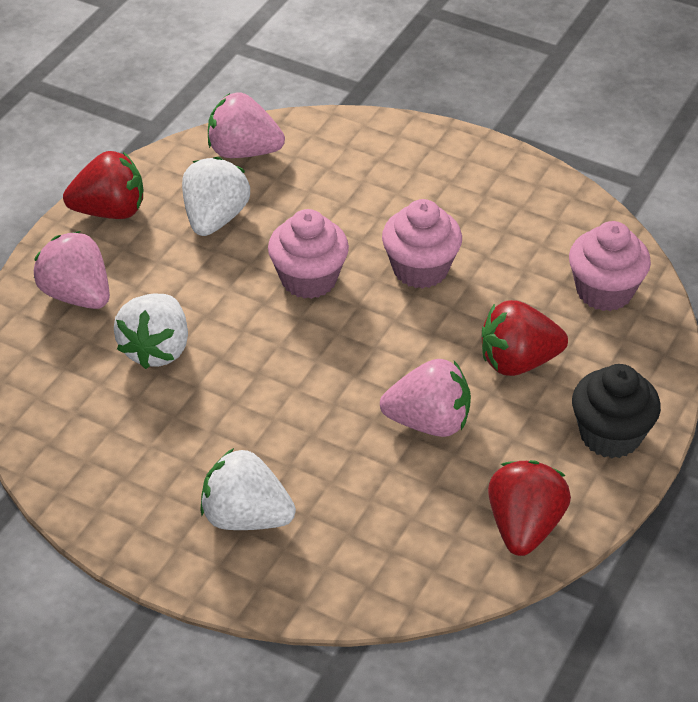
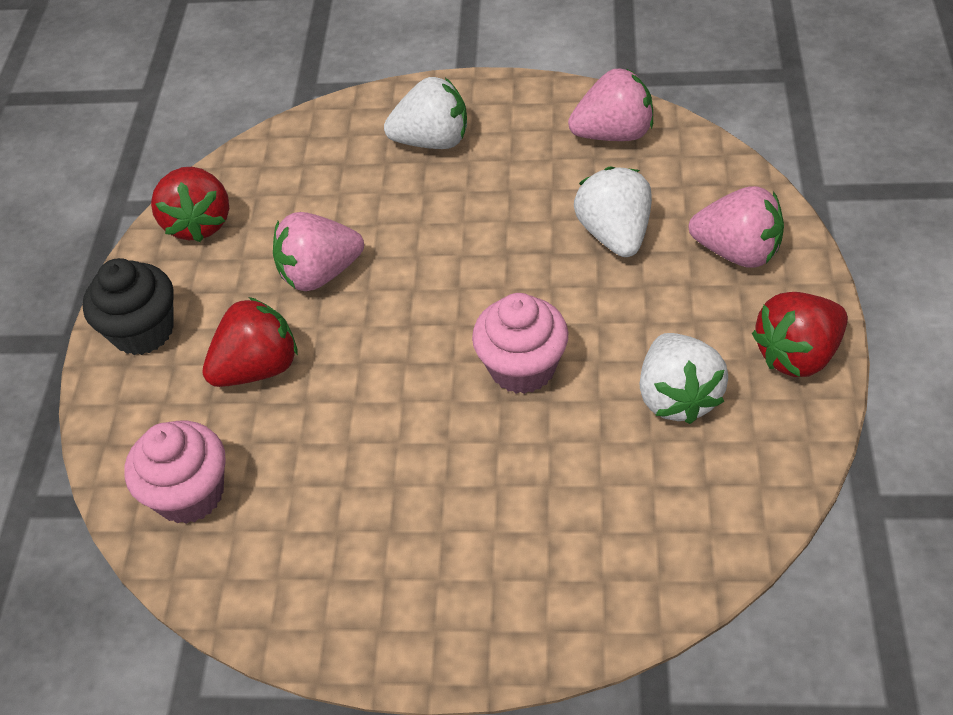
camera: 160 degrees right, 5 degrees up
pink strawberry [208,93,285,158] -> pink strawberry moved to [568,68,653,141]
pink cupcake [382,199,462,289] -> none

